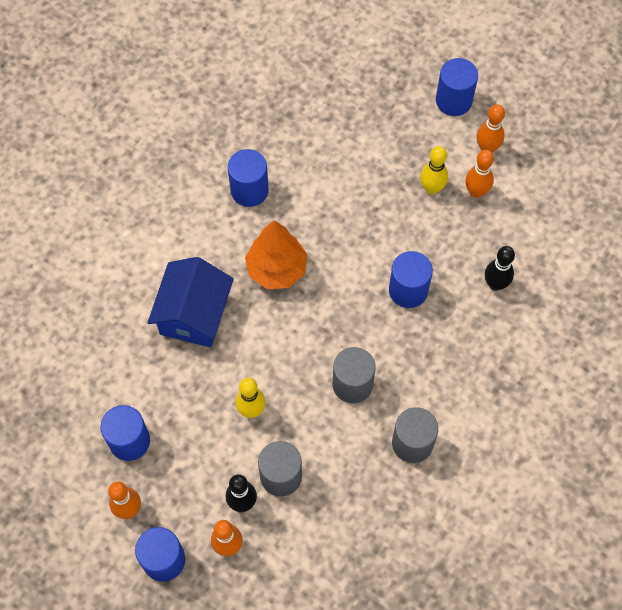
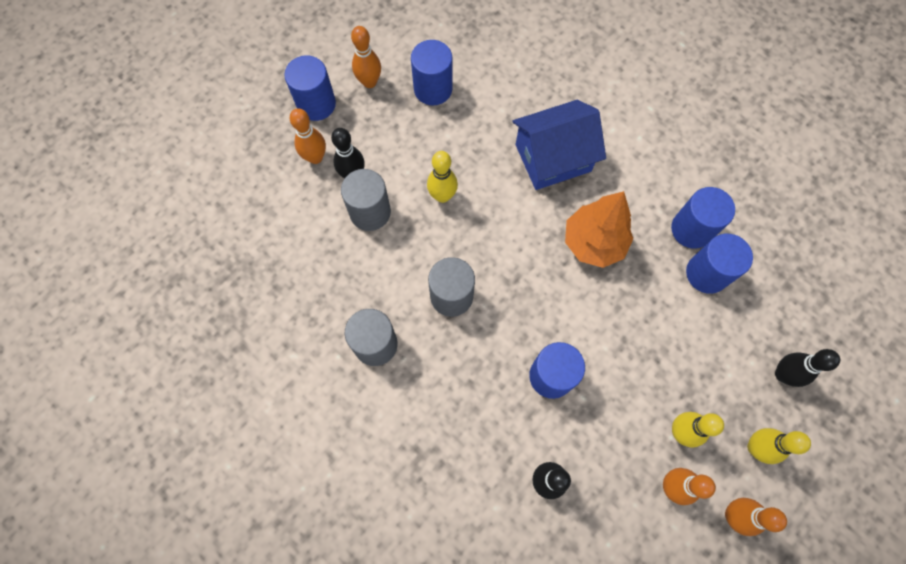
camera: 100 degrees right, 5 degrees up
blue house [148,257,234,347] -> blue house turned 45 degrees counterclockwise [513,100,606,190]
blue cylinder [436,58,478,116] -> blue cylinder moved to [686,234,753,294]
none -> yellow bowling pin [747,428,811,464]
none -> black bowling pin [775,349,840,387]

